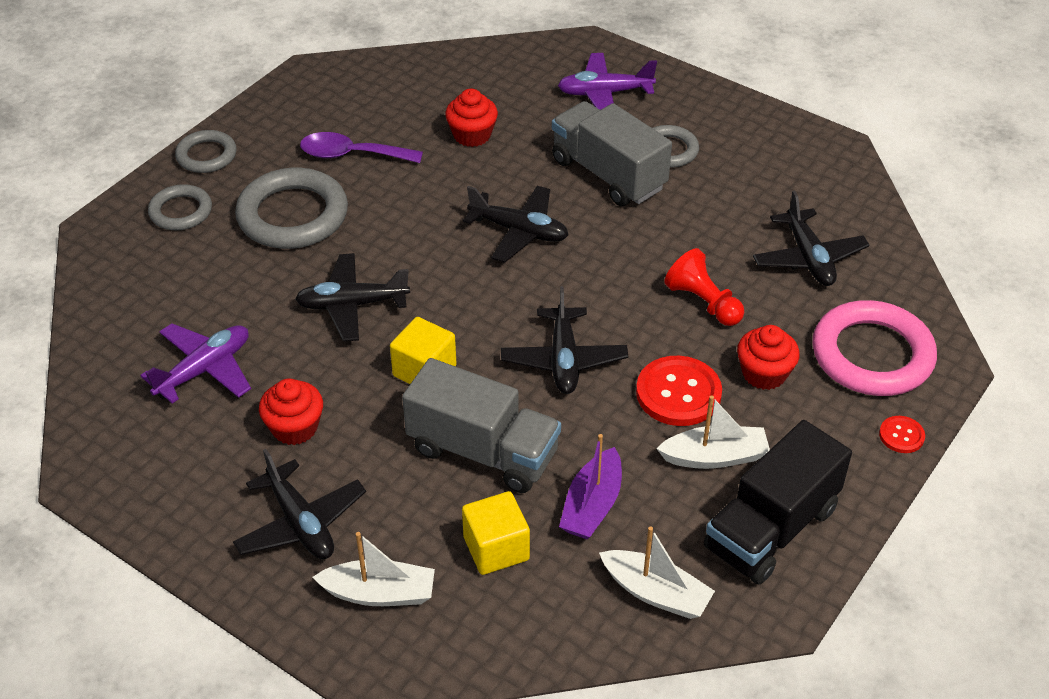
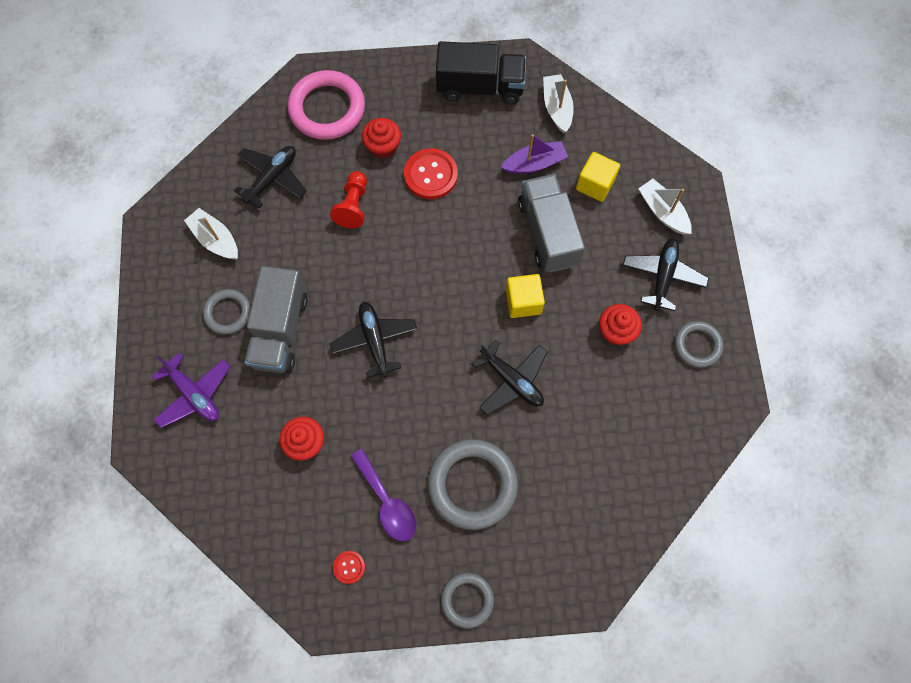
camera: 130 degrees left, 25 degrees up
purple plane [140,323,251,403] -> none
grey ring [148,184,212,230] -> grey ring moved to [675,321,723,367]
black plane [501,286,628,394] -> none
white boat [656,395,770,469] -> white boat moved to [184,208,238,260]
red button [879,416,925,453] -> red button moved to [333,551,365,584]

